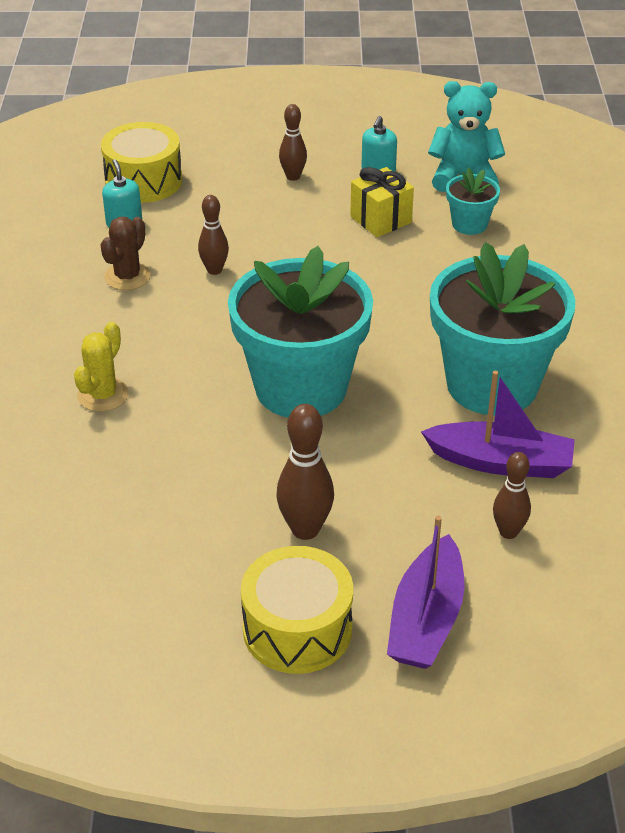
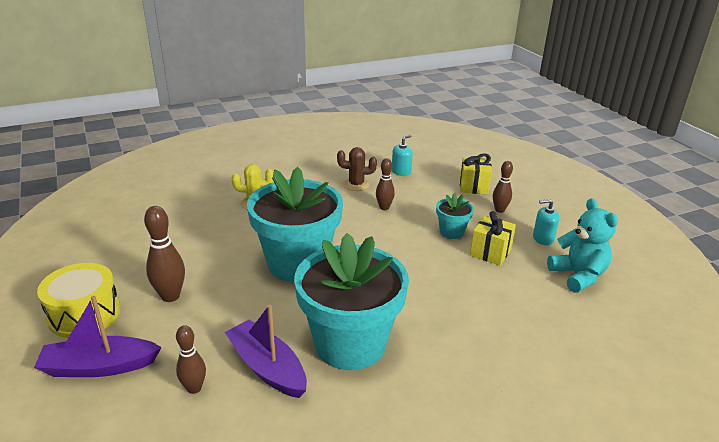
camera: 65 degrees right, 10 degrees down
yellow drum [101,122,182,203] -> none
purple boat [421,371,575,478] -> purple boat turned 150 degrees clockwise [225,305,307,398]
turquoise flower pot [446,168,500,235] -> turquoise flower pot moved to [436,193,474,239]
none -> yellow gift [460,153,492,195]

